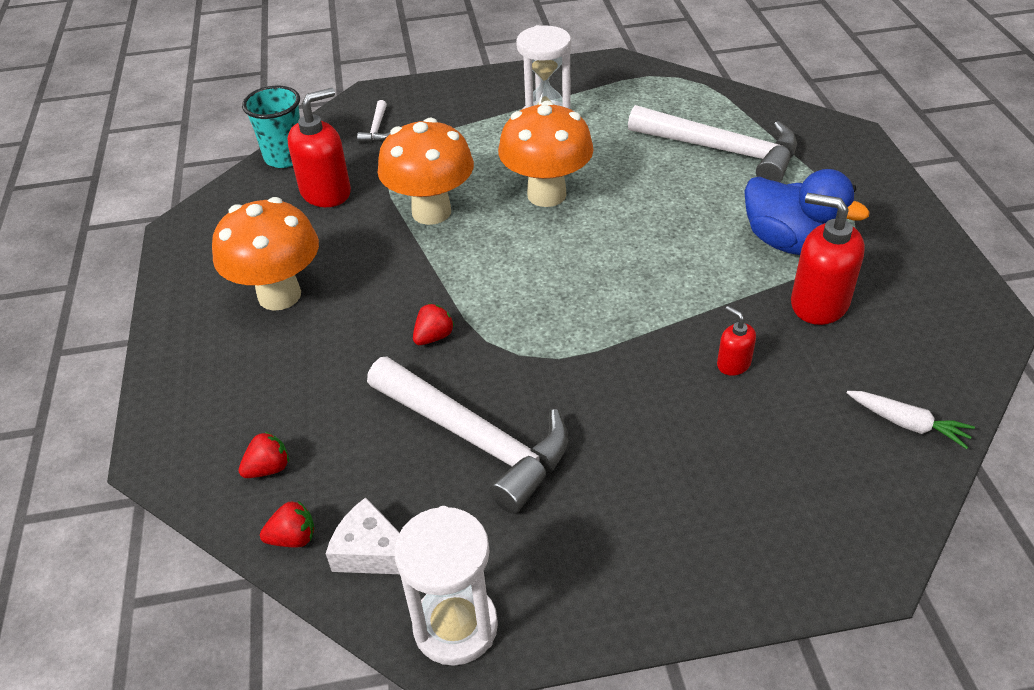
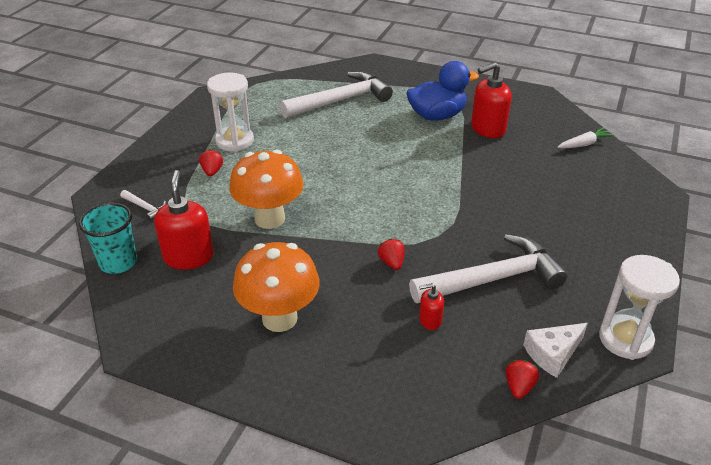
camera: 60 degrees left, 5 degrees down
red strawberry [239,432,289,478] -> red strawberry moved to [199,149,223,176]
orange mushroom [498,101,594,207] -> none
red soap dispenser [717,306,756,376] -> red soap dispenser moved to [419,283,444,330]

